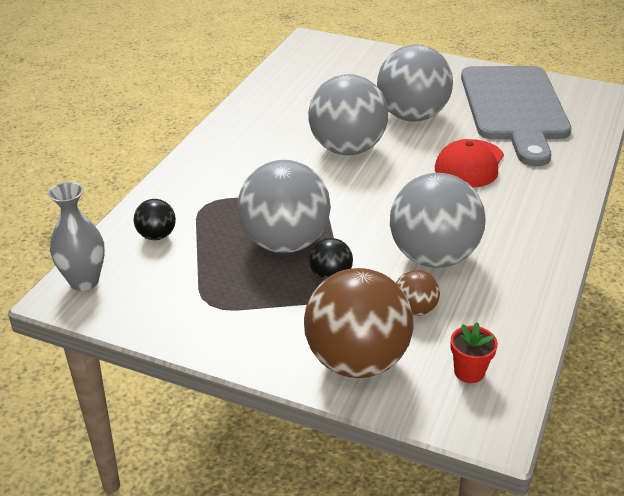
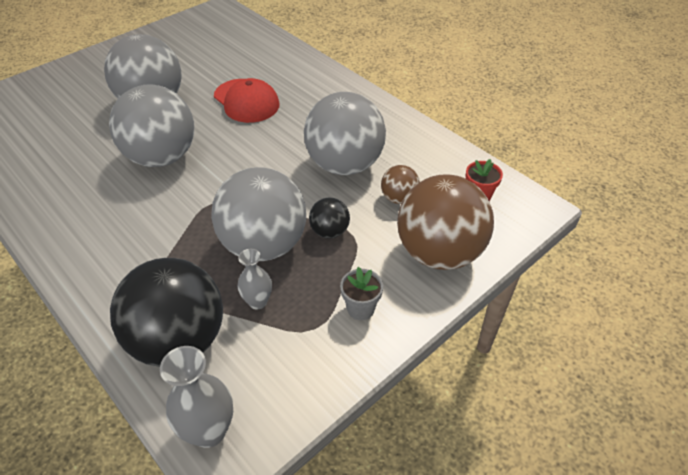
camera: 65 degrees left, 10 degrees up
black ball [134,199,176,240] -> black ball [110,258,223,367], size x2.18
grey cutting board [461,66,571,166] -> none
none -> grey vase [238,249,272,310]
none -> grey flower pot [340,267,383,320]

